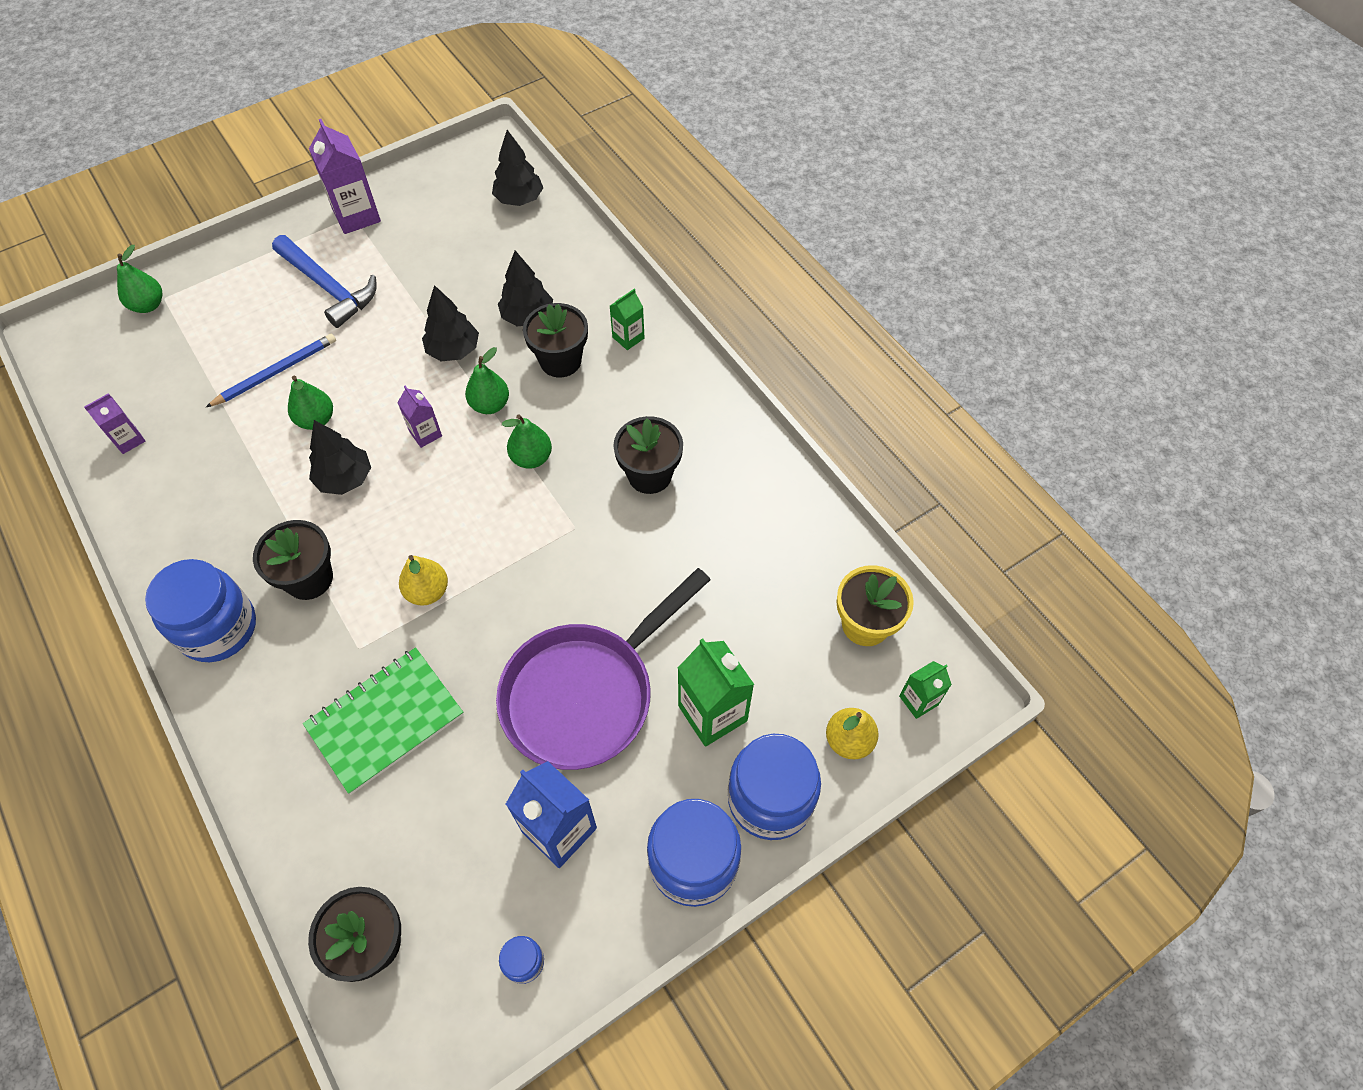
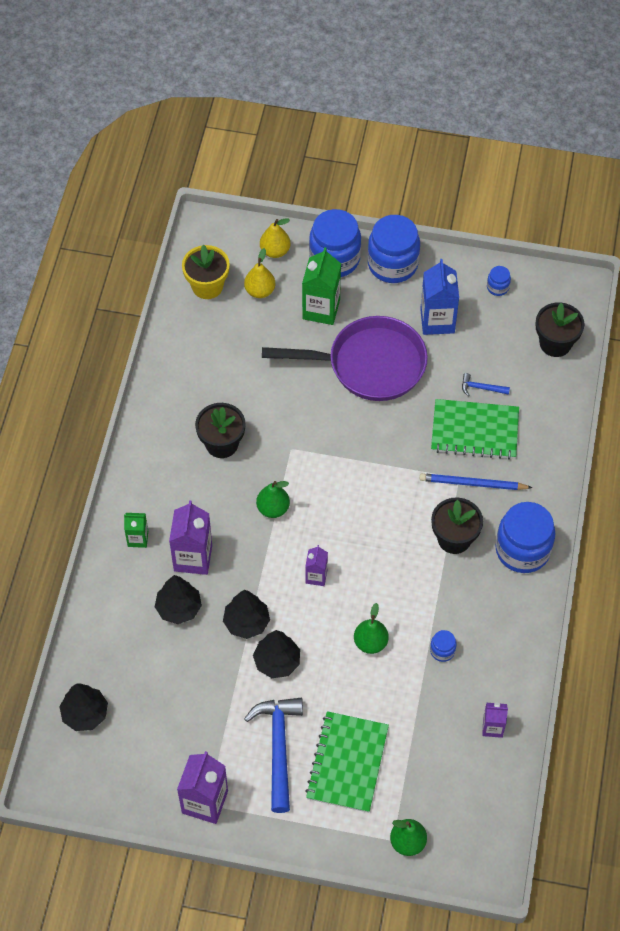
camera: 135 degrees left, 0 degrees up
blue pencil [206,334,336,407] -> blue pencil moved to [419,473,532,490]
black tree [309,420,371,495] -> black tree moved to [253,630,300,678]
yellow pear [399,555,448,606] -> yellow pear moved to [244,248,275,298]
green pear [465,347,509,414] -> none
black flower pot [523,303,588,377] -> purple carton [169,500,212,575]
green carton [899,661,952,719] -> none
none -> green notebook [305,711,389,813]
none -> blue jar [430,630,457,662]
none -> blue hammer [462,373,510,396]

